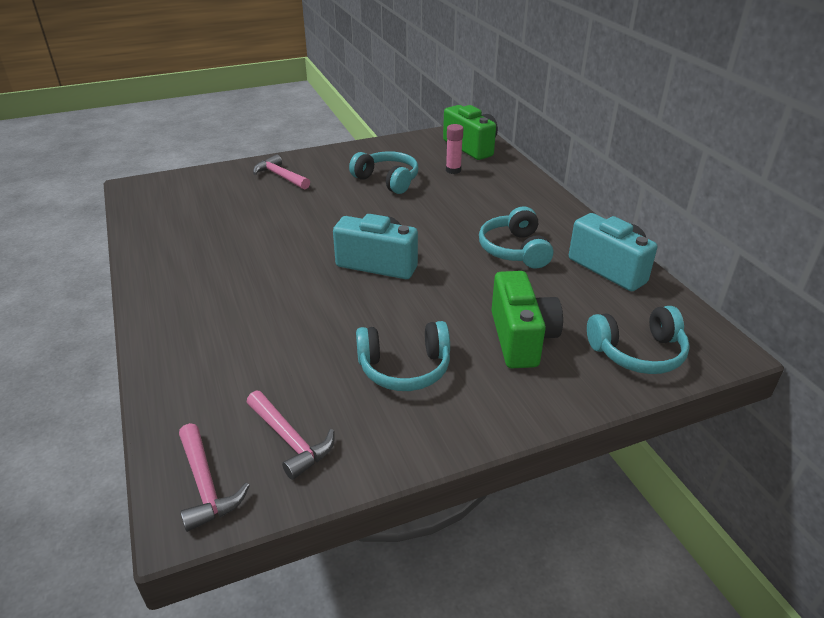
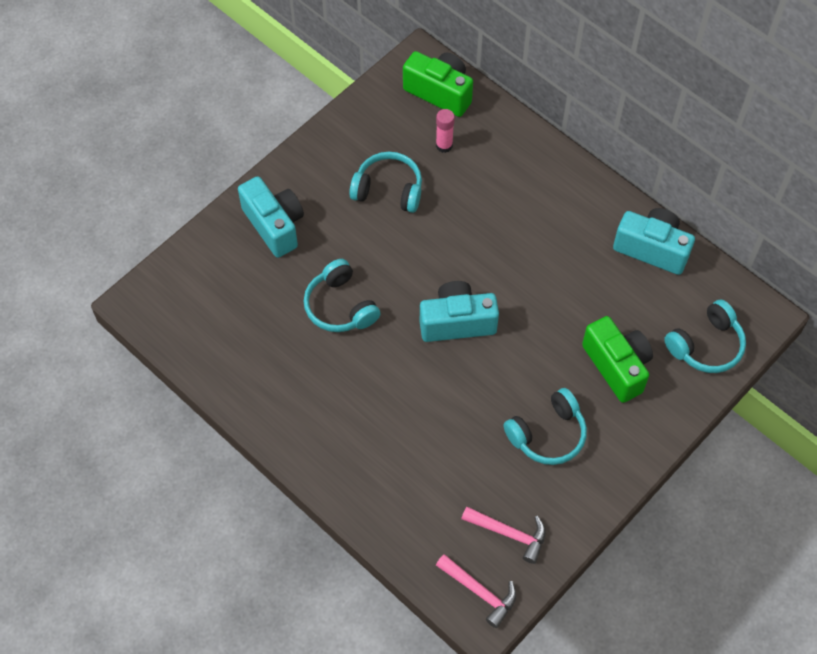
camera: 25 degrees left, 25 degrees up
pink hammer [253,154,310,190] -> turquoise camera [238,176,304,258]
turquoise headphones [479,206,553,269] -> turquoise headphones moved to [304,259,381,332]

